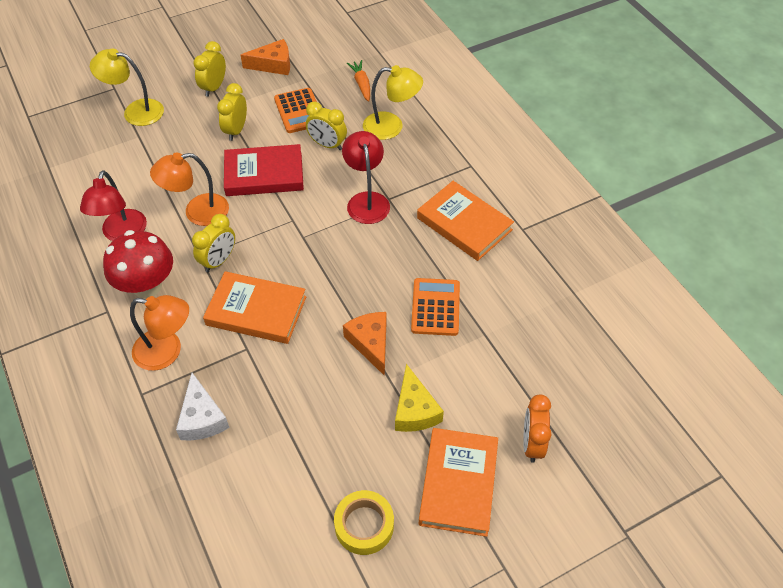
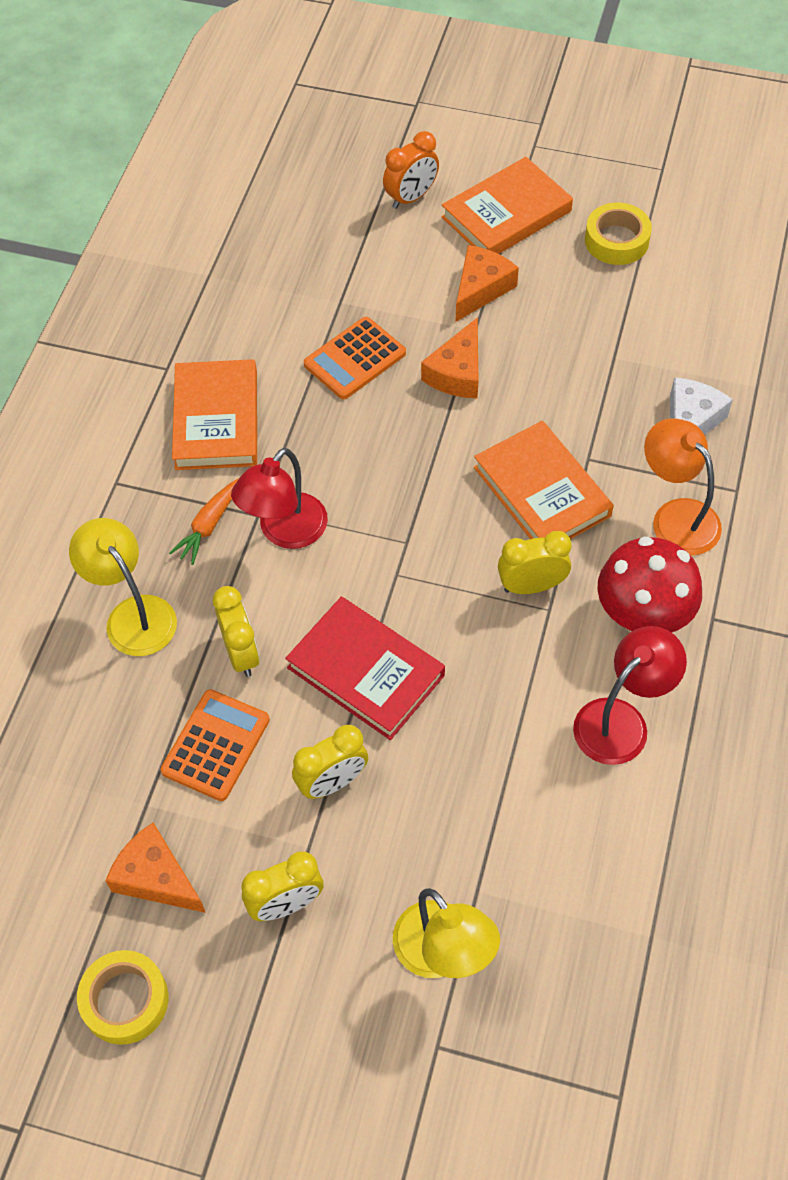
camera: 135 degrees left, 5 degrees up
orange lamp [150,152,229,226] -> none
orange carrot [347,60,370,102] -> orange carrot moved to [169,479,238,565]
yellow cheese [395,364,444,432] -> orange cheese [455,245,519,322]
none -> yellow tape [77,950,168,1045]

